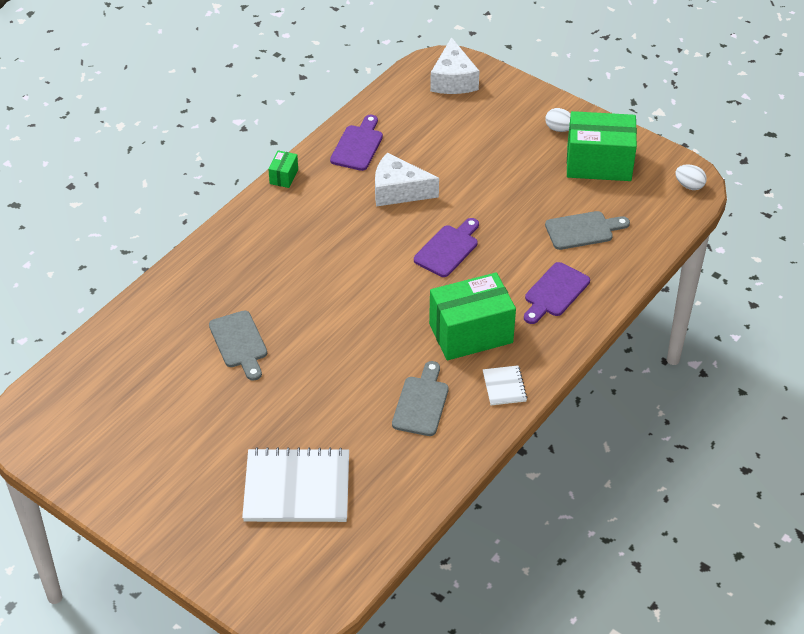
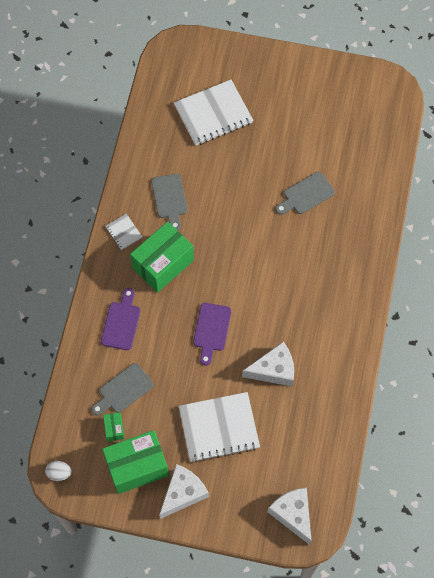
camera: 155 degrees right, 20 degrees up
grey cutting board [209,310,267,381] -> grey cutting board turned 75 degrees counterclockwise [276,172,335,215]
green box [268,150,298,188] -> green box moved to [103,412,124,442]
purple cutting board [330,115,383,171] -> none
white egg [545,108,571,132] -> white cheese [159,464,209,519]
none -> white notebook [179,392,260,463]

